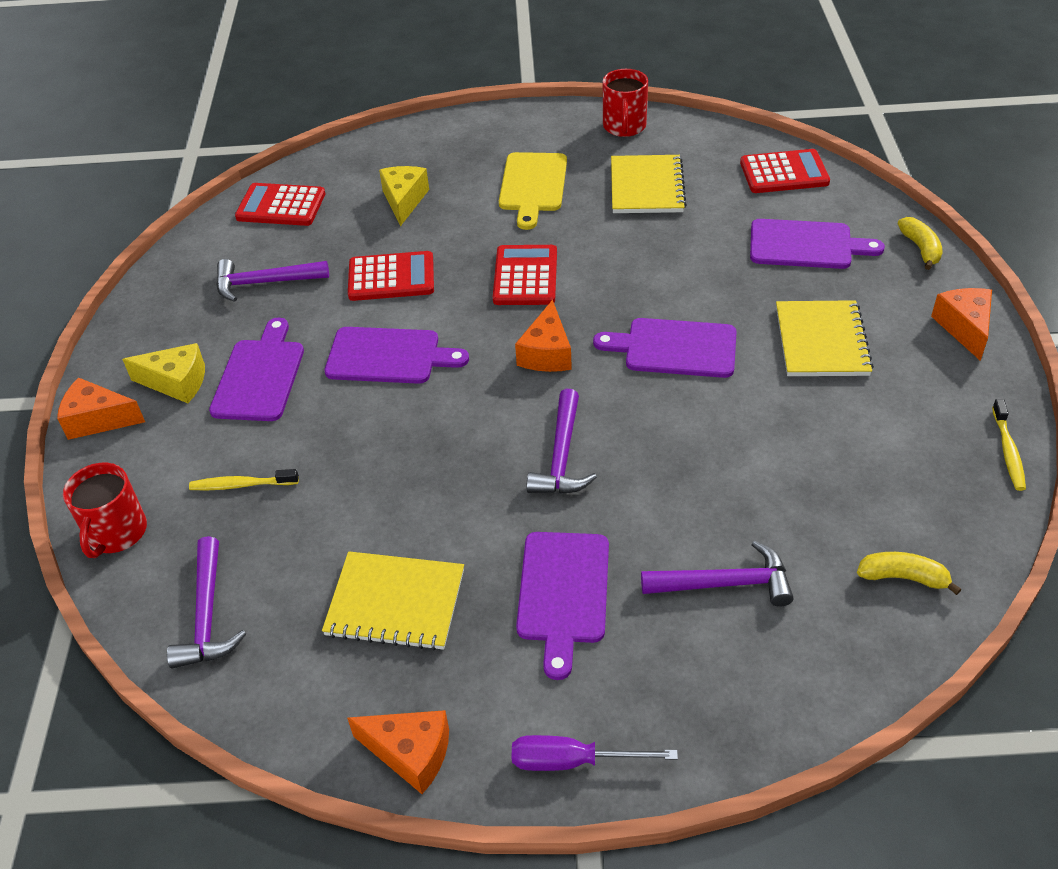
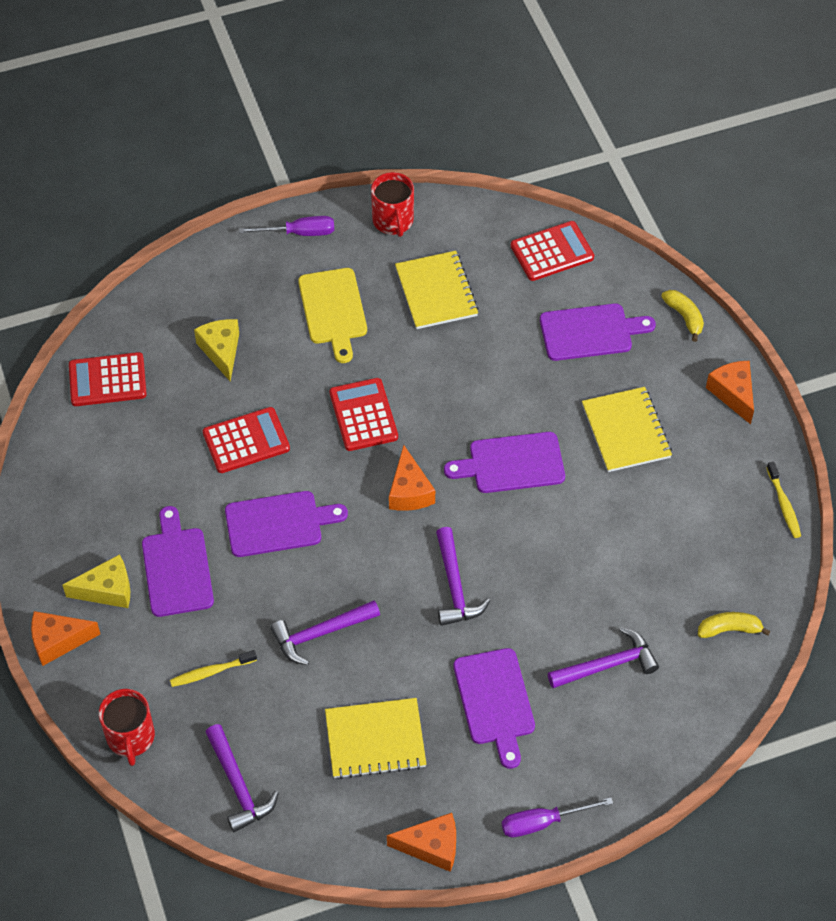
camera: 20 degrees left, 10 degrees up
purple hammer [216,259,329,302] -> purple hammer moved to [270,600,380,665]
none -> purple screwdriver [239,216,334,236]

